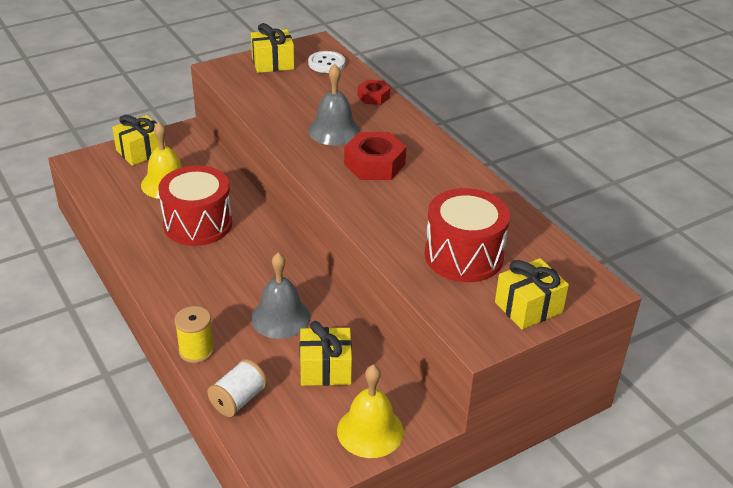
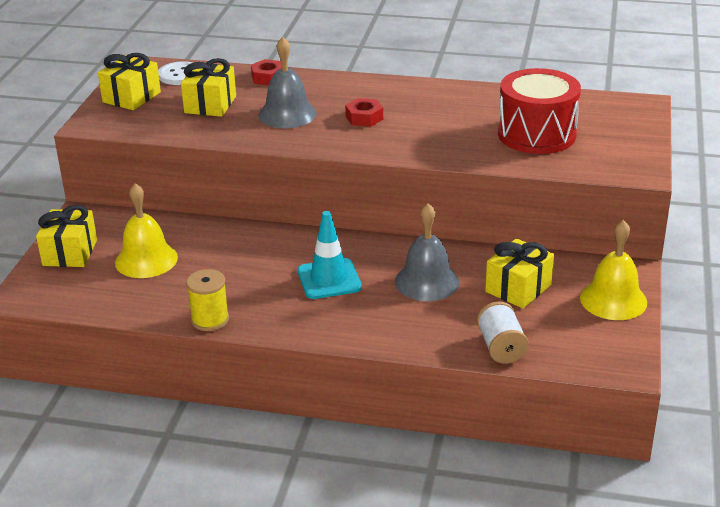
camera: 45 degrees left, 5 degrees down
red drum [158,165,232,246] -> none
yellow spool [174,306,214,363] -> yellow spool moved to [186,269,229,331]
red nut [344,132,406,180] -> red nut [345,98,383,127], size x0.59
yellow gift [495,258,569,330] -> yellow gift moved to [181,58,236,117]
none -> turquoise traffic cone [298,211,362,299]

